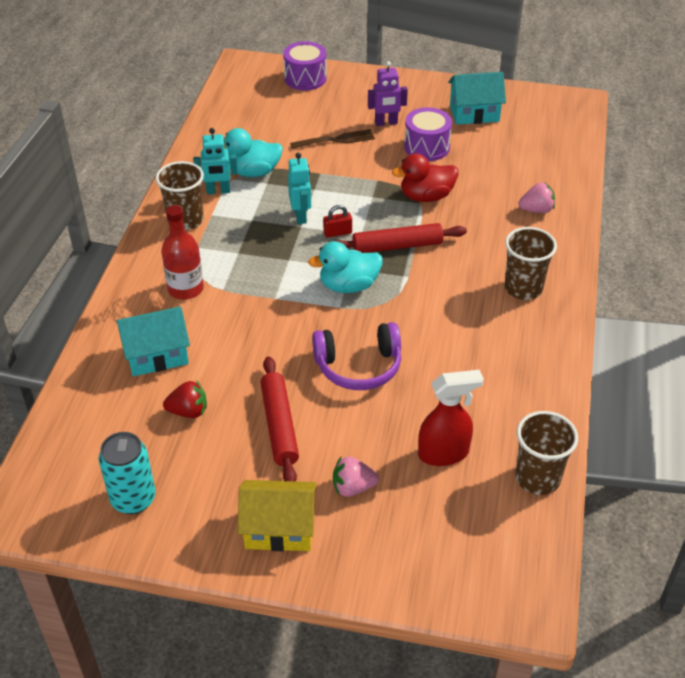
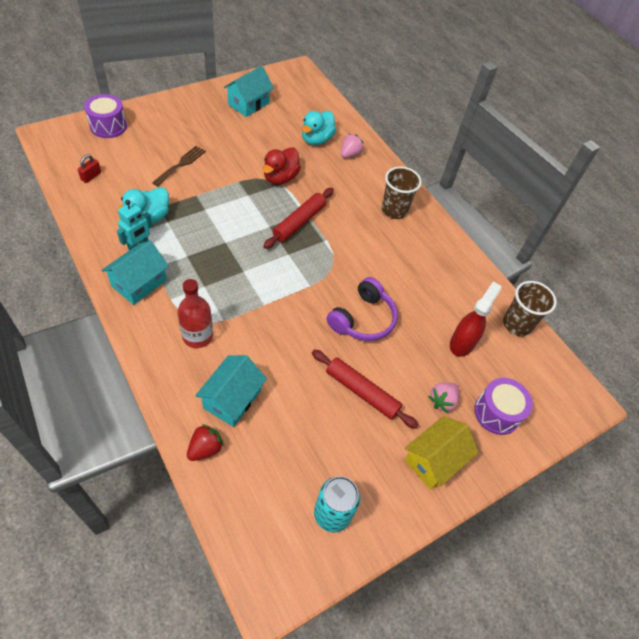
camera: 50 degrees left, 10 degrees up
brown cup [155,161,204,230] -> turquoise house [101,241,169,305]
red strawberry [163,380,207,418] -> red strawberry moved to [187,424,224,461]
turquoise robot [288,153,311,224] -> none
turquoise duck [308,241,383,293] -> turquoise duck moved to [302,111,336,145]
red padlock [323,205,352,238] -> red padlock moved to [78,154,101,183]
purple robot [368,61,408,126] -> none
purple drum [404,107,452,161] -> purple drum moved to [474,378,533,435]

